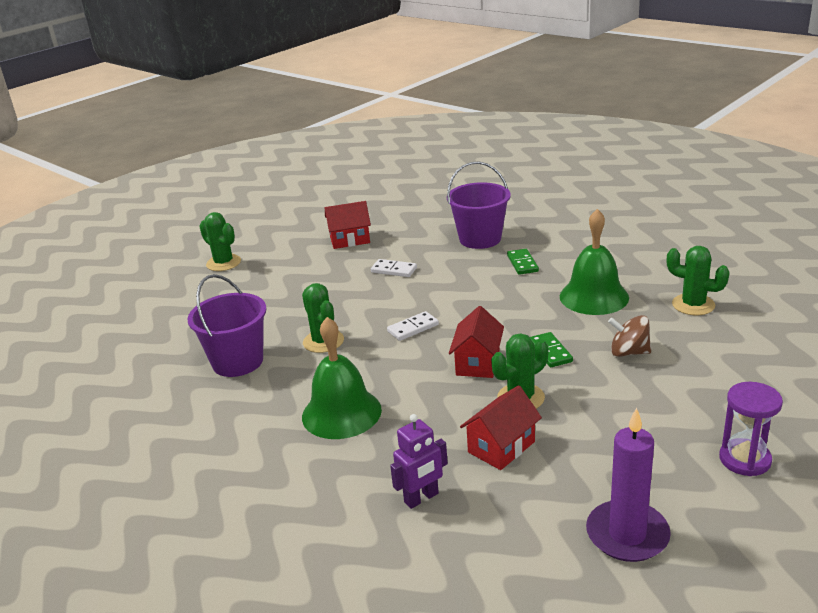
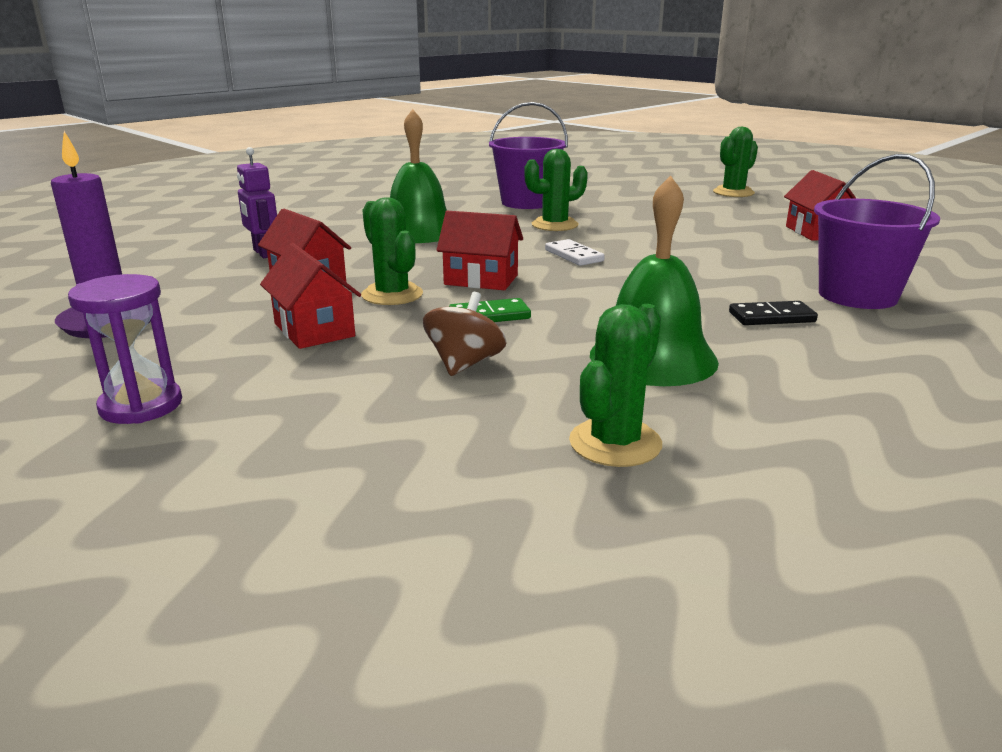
camera: 90 degrees right, 5 degrees down
white domino [371,259,417,277] -> none
green domino [507,249,539,275] -> black domino [729,301,818,325]
none -> red house [260,243,361,349]

